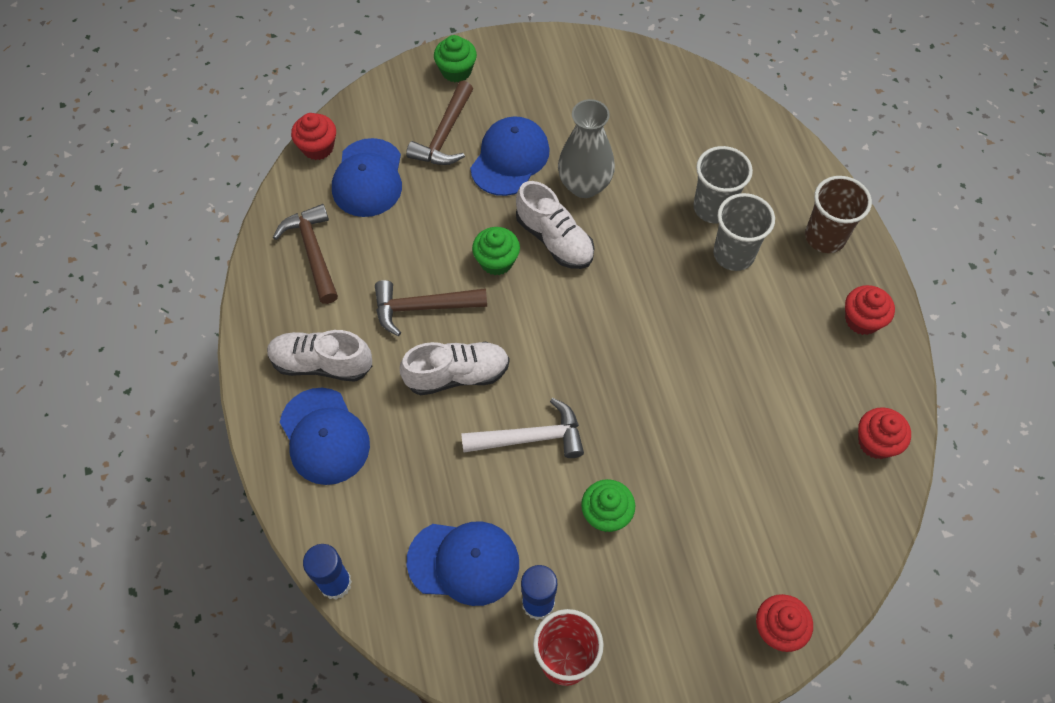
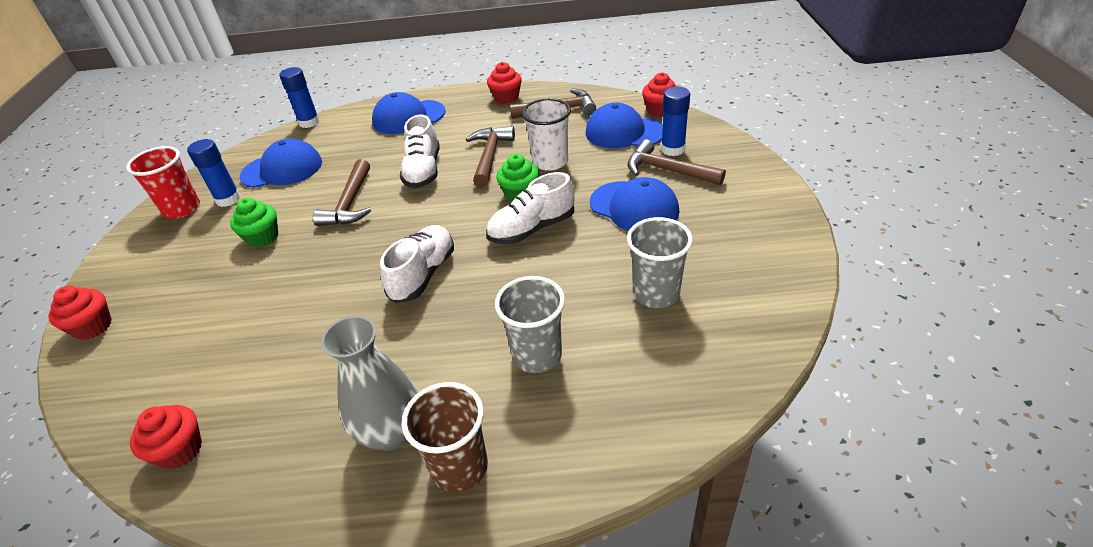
camera: 105 degrees right, 20 degrees down
white shoe [267,330,372,382] -> white shoe moved to [380,225,454,303]
blue cap [407,521,519,606] -> blue cap turned 120 degrees counterclockwise [240,138,322,188]
green cupcake [434,35,477,82] -> none
white hammer [461,398,584,458] -> brown hammer [313,159,371,226]
grey vase [558,99,615,198] -> grey vase moved to [321,316,418,450]
grey cup [713,193,775,271] -> grey cup moved to [627,217,693,308]
red cupcake [845,285,895,335] -> red cupcake moved to [487,62,522,104]
none -> white cup [522,98,571,171]
none -> blue glue stick [661,87,690,156]

